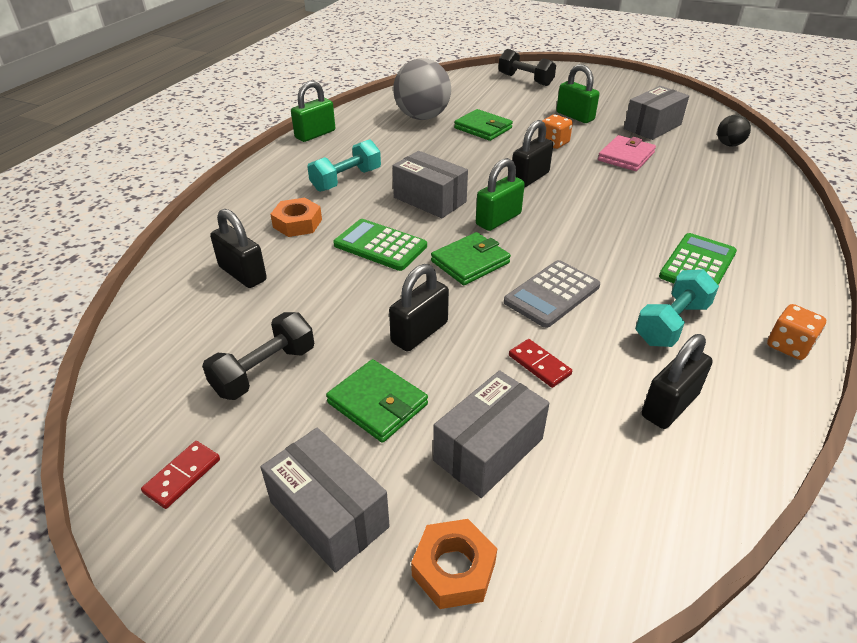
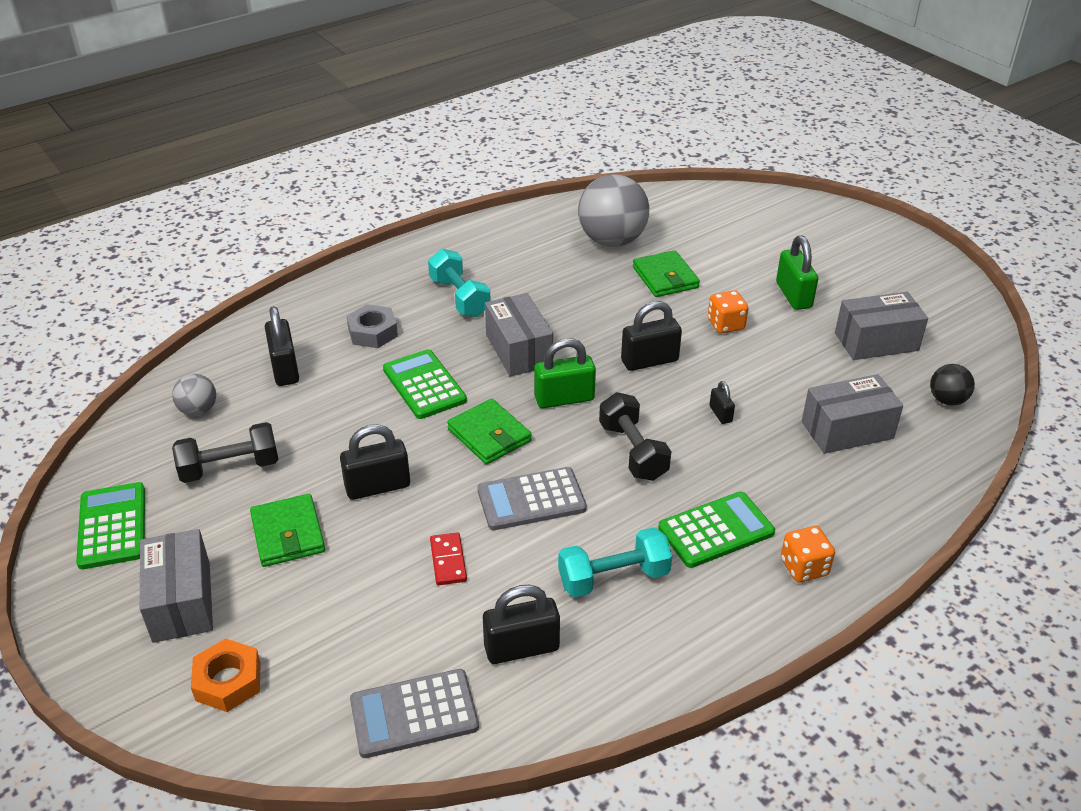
camera: 30 degrees right, 0 degrees up
red domino [141,441,220,509] -> green calculator [76,482,145,569]
orange nut [270,198,322,237] -> grey nut [347,304,398,348]
green padlock [291,81,335,142] -> none
turquoise dumbbell [307,139,381,192] -> turquoise dumbbell turned 75 degrees clockwise [428,249,491,317]
green wallet [431,232,511,285] -> green wallet turned 60 degrees clockwise [447,399,532,465]
grey box [433,370,549,498] -> grey box moved to [802,374,903,454]
black dumbbell [498,49,556,86] -> black dumbbell moved to [599,392,672,481]
pink wallet [598,135,656,171] -> none
orange dice [767,304,826,360] -> orange dice moved to [781,526,835,583]
none -> grey ball [172,374,216,416]
none -> grey calculator [350,669,479,758]
none -> black padlock [709,381,735,424]

